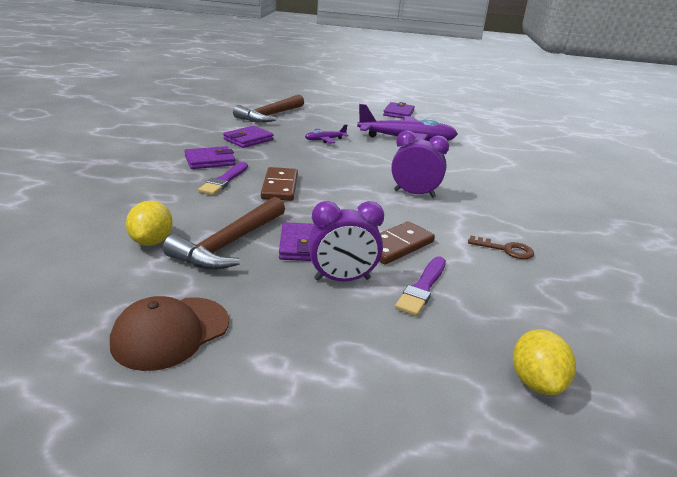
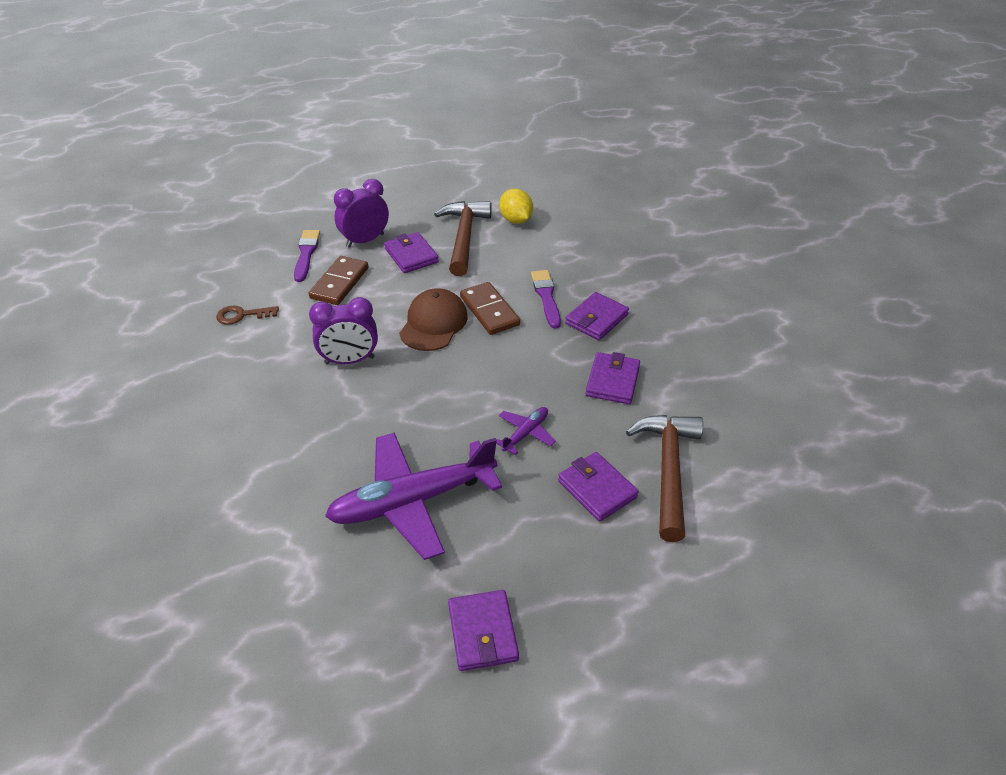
camera: 155 degrees right, 15 degrees up
brown cap [110,296,229,371] -> brown cap moved to [399,288,468,351]
yellow lemon [513,329,576,395] -> none
none -> purple wallet [558,452,639,521]

